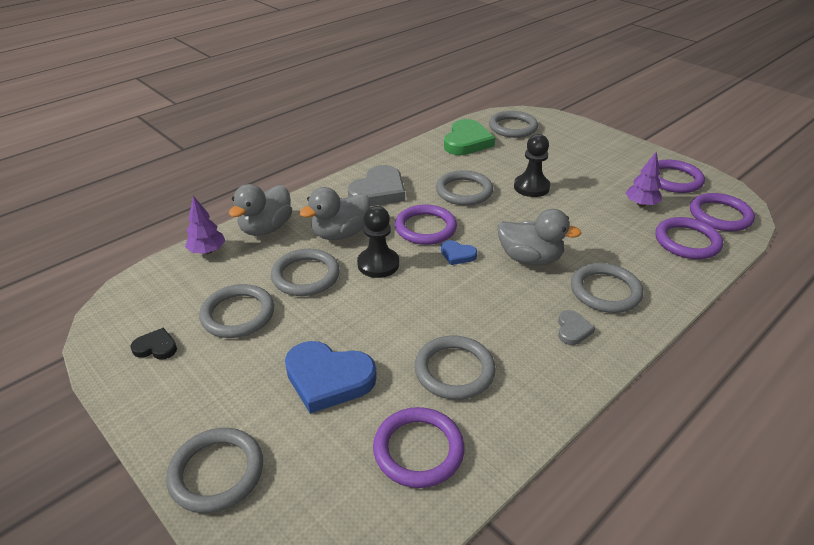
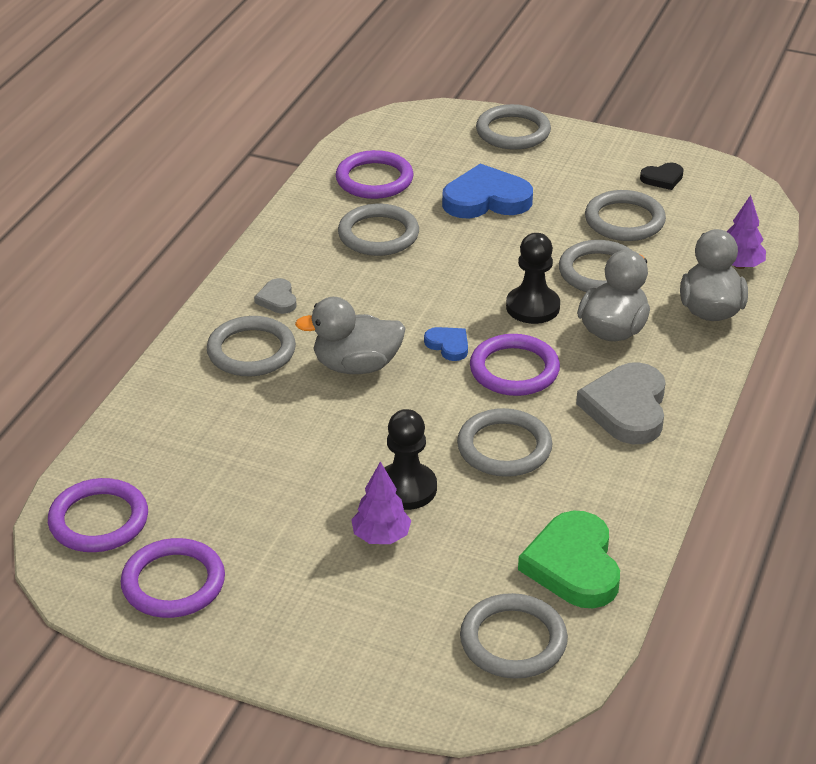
camera: 155 degrees right, 0 degrees up
blue heart [441,240,477,265] -> blue heart turned 45 degrees clockwise [424,327,468,361]
purple tree [625,152,662,207] -> purple tree moved to [351,462,412,544]
purple ring [655,217,723,259] -> none

